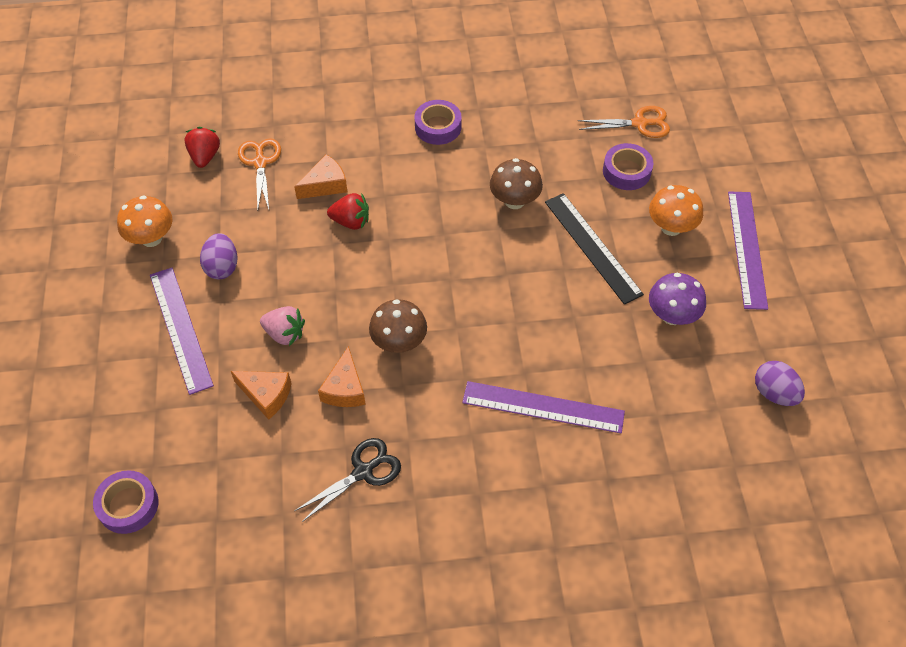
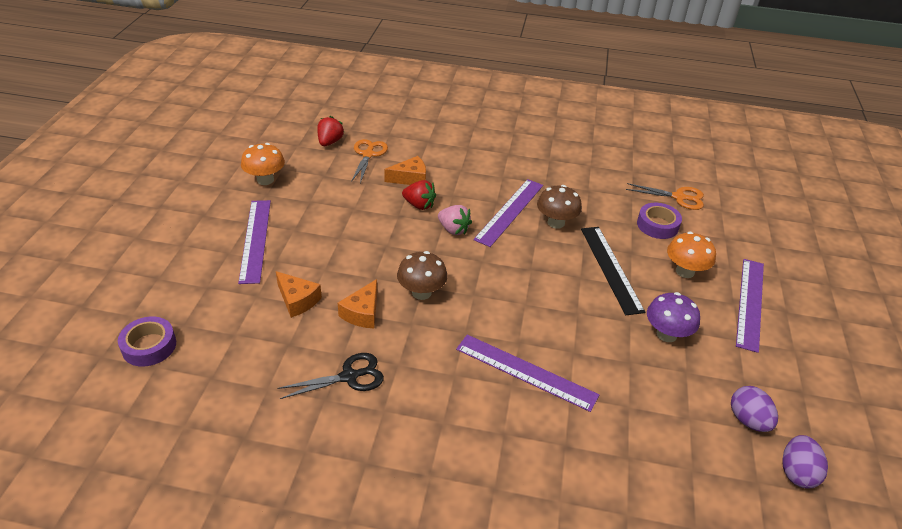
camera: 15 degrees right, 15 degrees down
purple egg [200,233,237,279] -> purple egg moved to [782,435,828,488]
pink strawberry [260,306,305,346] -> pink strawberry moved to [438,205,472,235]
purple tape [414,100,462,145] -> none
none -> purple ruler [473,179,543,247]

